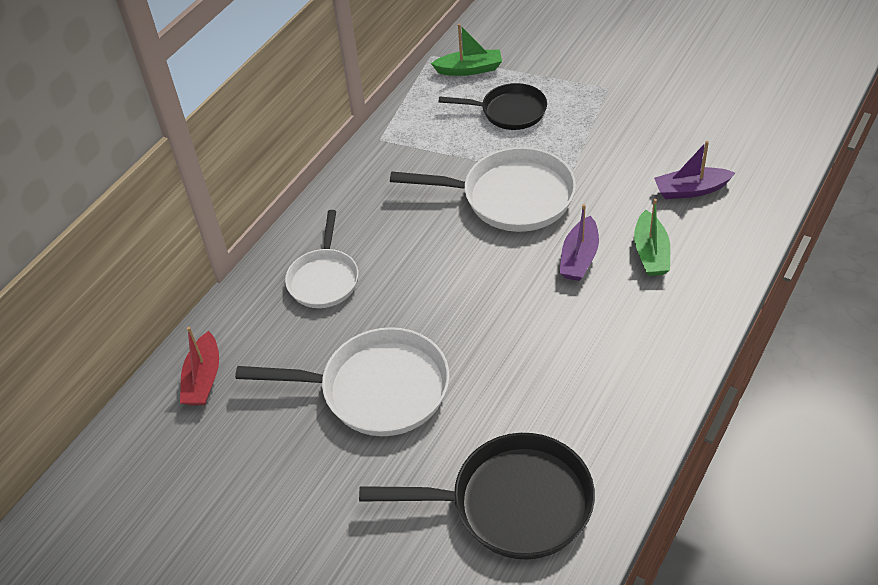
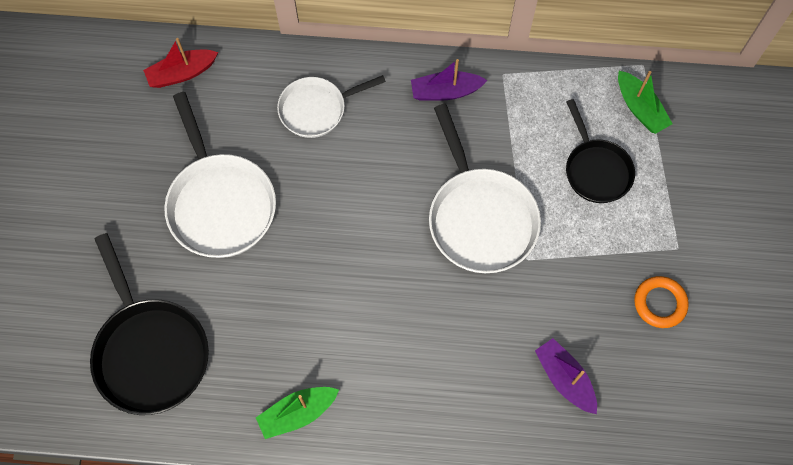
camera: 60 degrees right, 20 degrees up
purple boat [560,204,599,281] -> purple boat moved to [411,59,488,101]
green boat [634,199,670,276] -> green boat moved to [256,387,339,439]
none -> orange ring [634,276,689,328]

